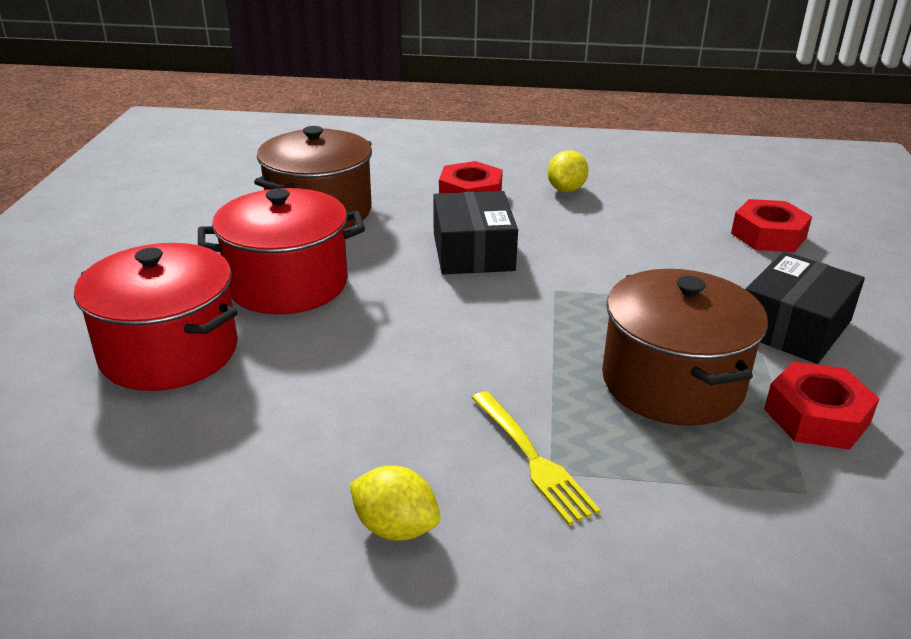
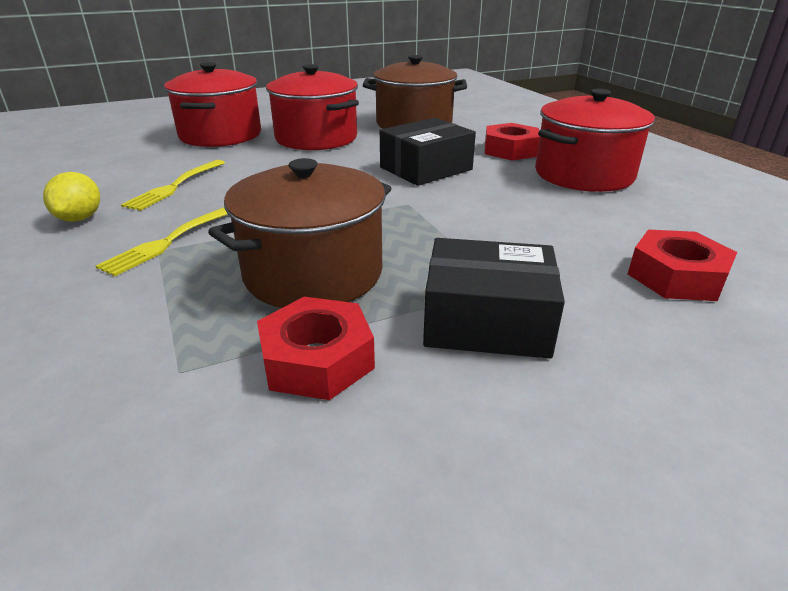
camera: 60 degrees right, 0 degrees up
yellow lemon [547,150,588,192] -> red pot [535,89,655,192]
none -> yellow fork [121,160,225,211]

